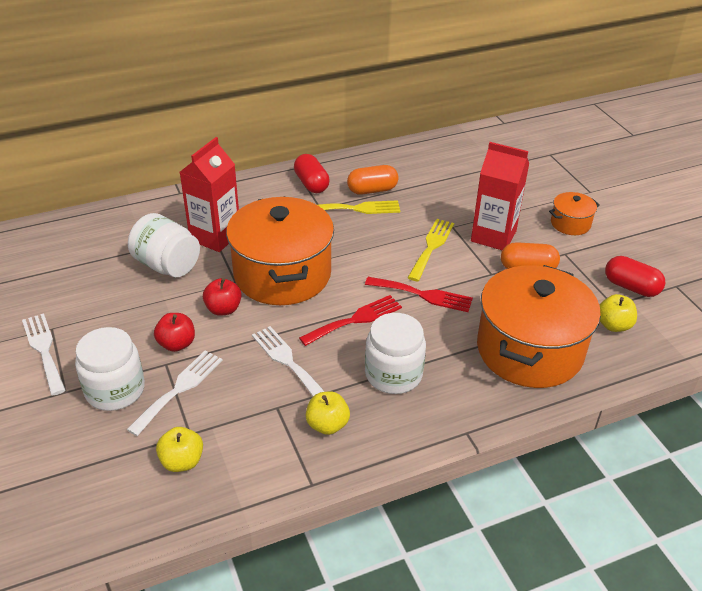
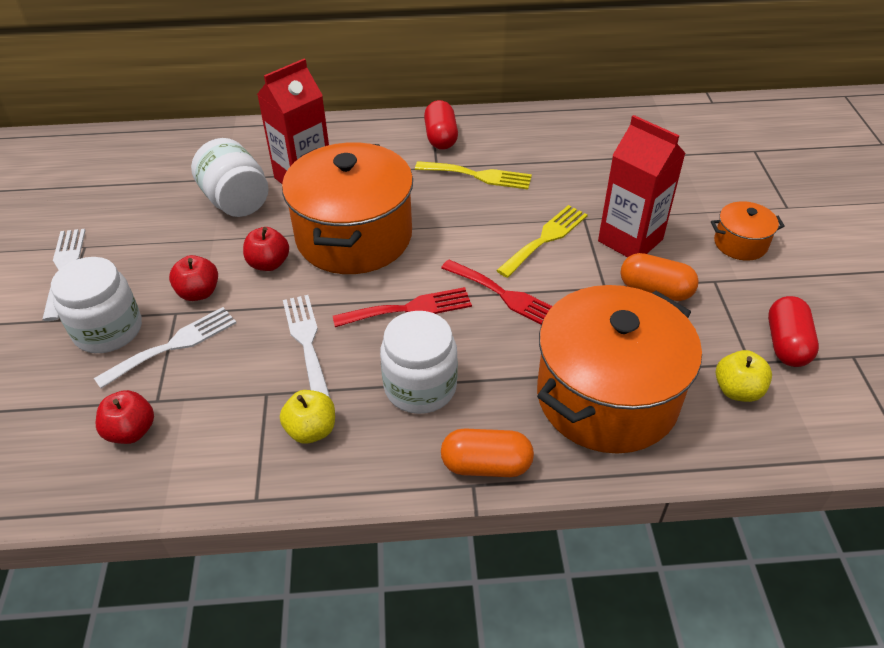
camera: 20 degrees right, 5 degrees up
yellow apple [156,427,203,472] -> red apple [96,390,154,444]
orange capsule [347,165,398,195] -> orange capsule moved to [441,428,534,477]
red capsule [605,256,665,297] -> red capsule turned 45 degrees clockwise [768,296,819,367]

